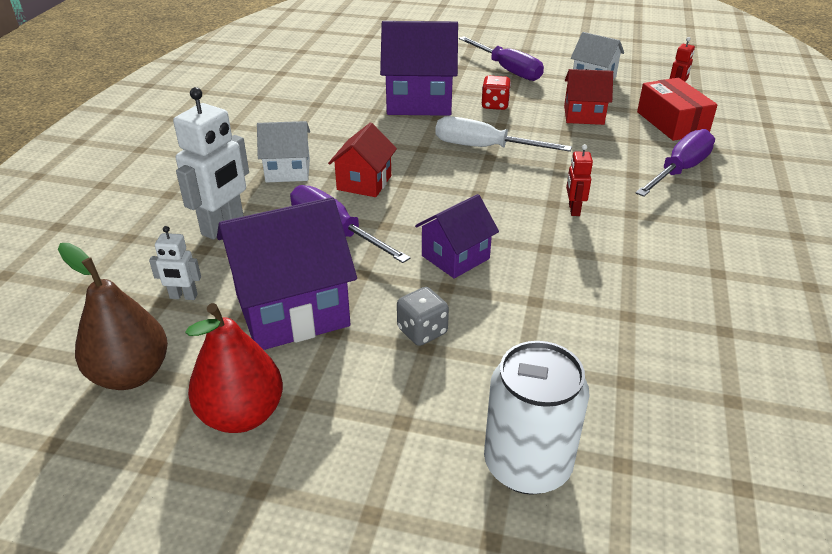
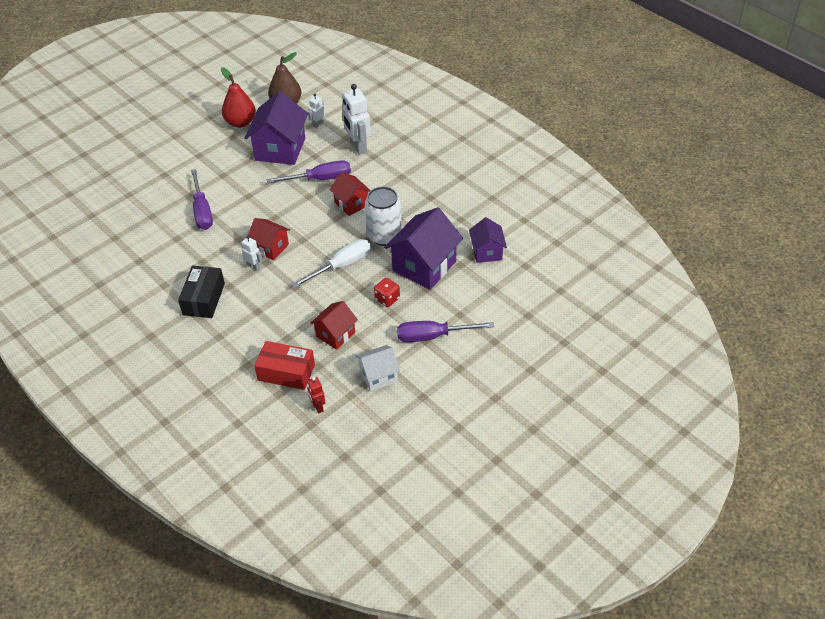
camera: 125 degrees right, 10 degrees up
white house [257,121,310,183] -> none
grey dice [397,287,449,346] -> none
purple house [415,194,499,279] -> purple house moved to [469,217,507,263]
white can [484,341,590,495] -> white can moved to [365,187,402,246]
red robot [566,144,593,216] -> white robot [241,236,263,271]
purple screwdriver [636,129,715,197] -> purple screwdriver moved to [191,169,213,230]
none -> black box [178,265,225,318]
none -> red house [248,218,290,260]

